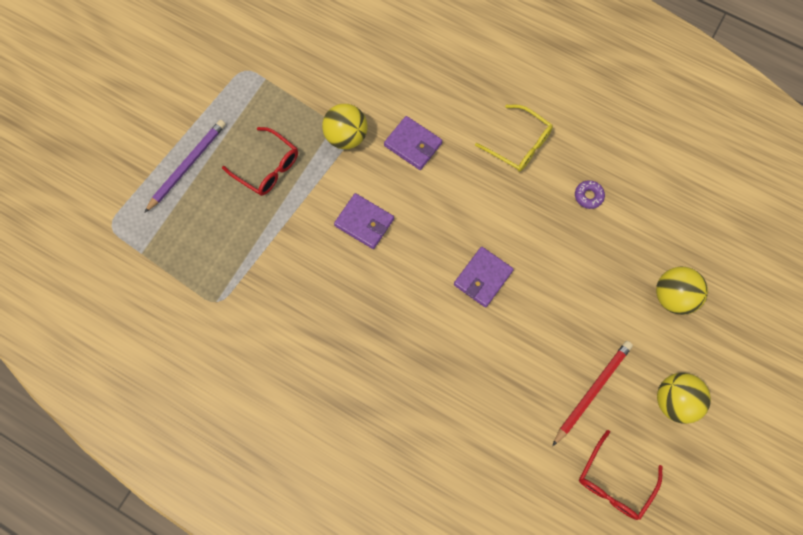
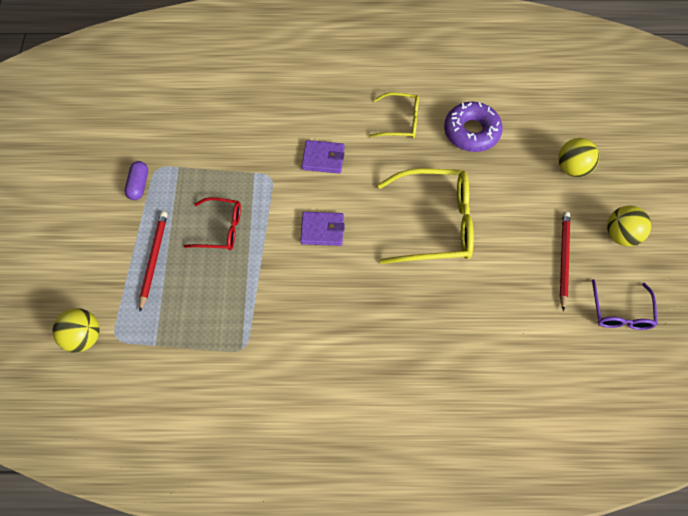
camera: 30 degrees left, 10 degrees down
purple pencil [144,120,226,213] -> red pencil [139,212,167,312]
yellow ball [322,104,368,149] -> yellow ball moved to [53,308,100,352]
purple wallet [454,247,514,307] -> yellow glasses [378,168,474,264]
purple donut [575,180,605,209] -> purple donut [444,101,503,152], size x2.35
red glasses [579,430,662,520] -> purple glasses [592,279,658,330]
none -> purple capsule [125,161,148,200]

